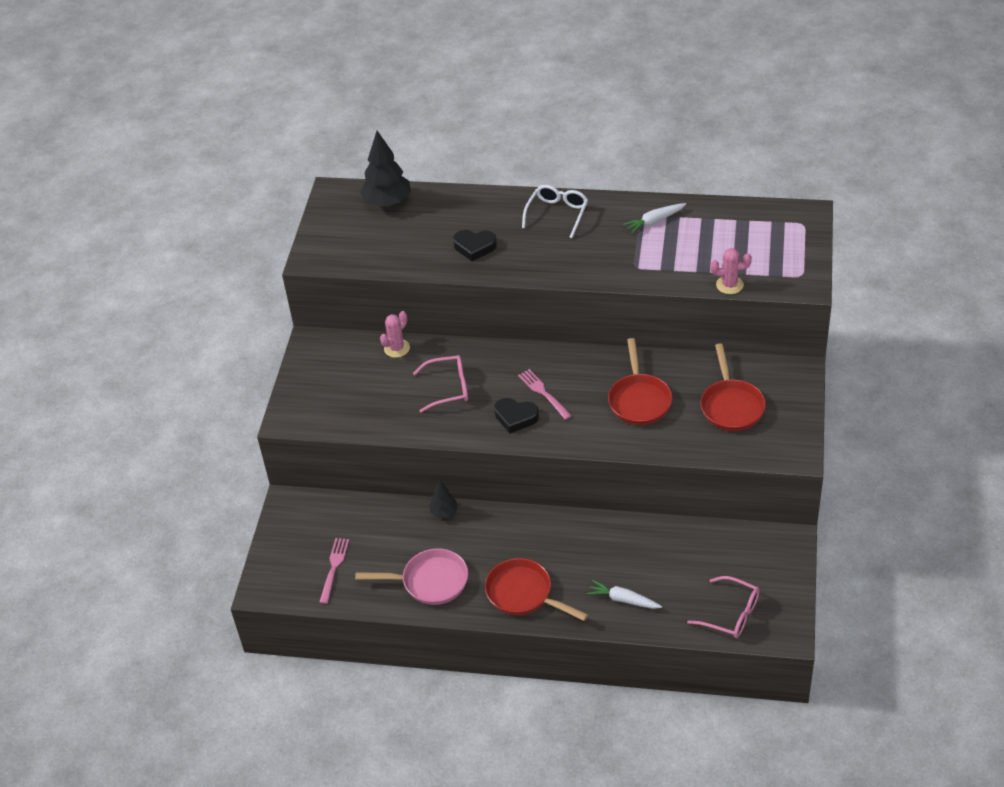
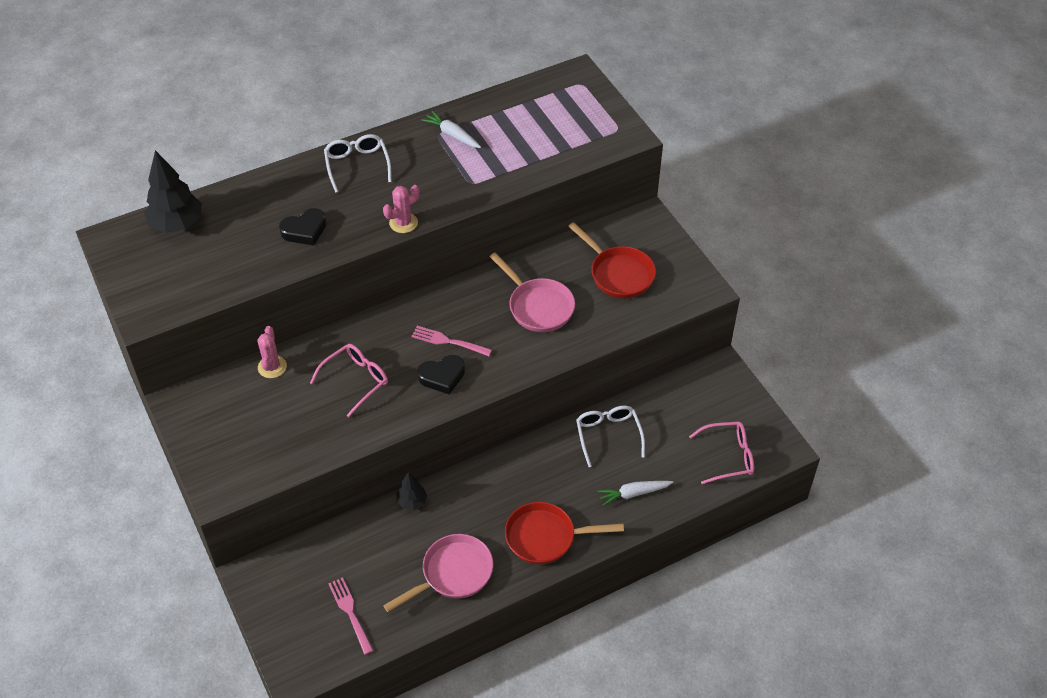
camera: 40 degrees left, 5 degrees up
red pan [608,338,673,425] -> pink pan [489,253,575,332]
white carrot [623,203,686,234] -> white carrot turned 105 degrees clockwise [421,111,481,148]
pink cactus [711,248,752,294] -> pink cactus moved to [383,185,419,233]
none -> white glasses [576,405,645,467]

